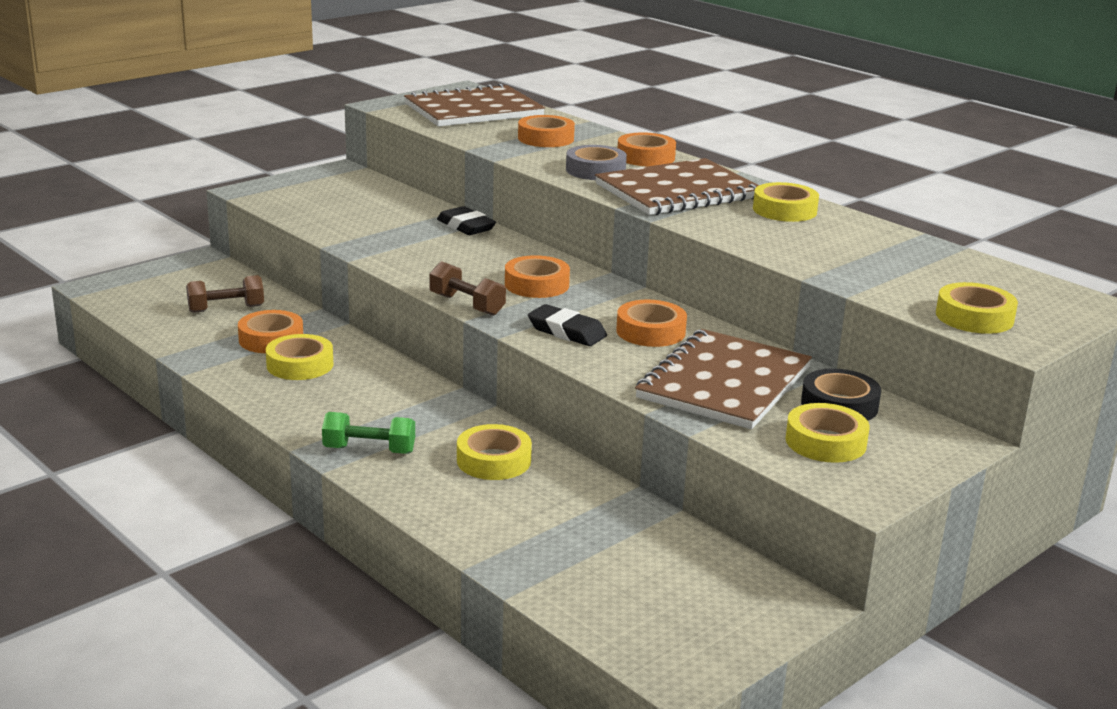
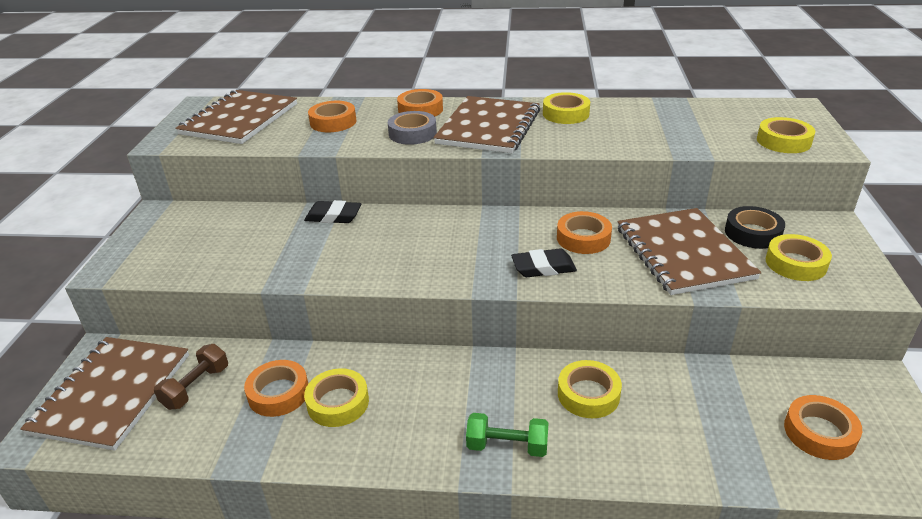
camera: 40 degrees left, 10 degrees up
green dumbbell [322,412,415,454] -> green dumbbell turned 45 degrees clockwise [466,413,549,457]
brown dumbbell [429,261,506,316] -> none
orange tape [505,255,570,298] -> orange tape moved to [784,395,862,460]
none -> brown notebook [20,337,189,451]

